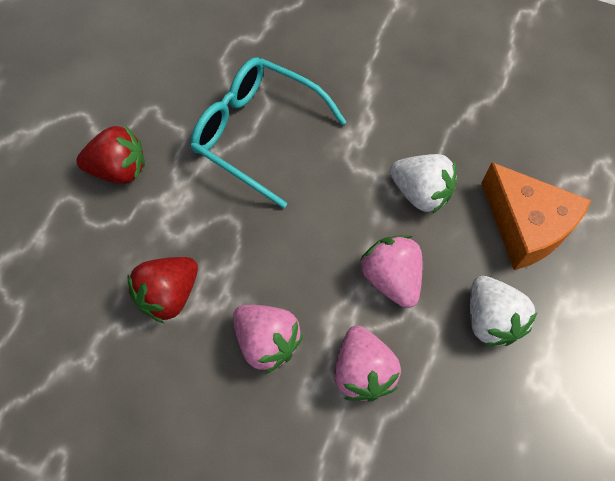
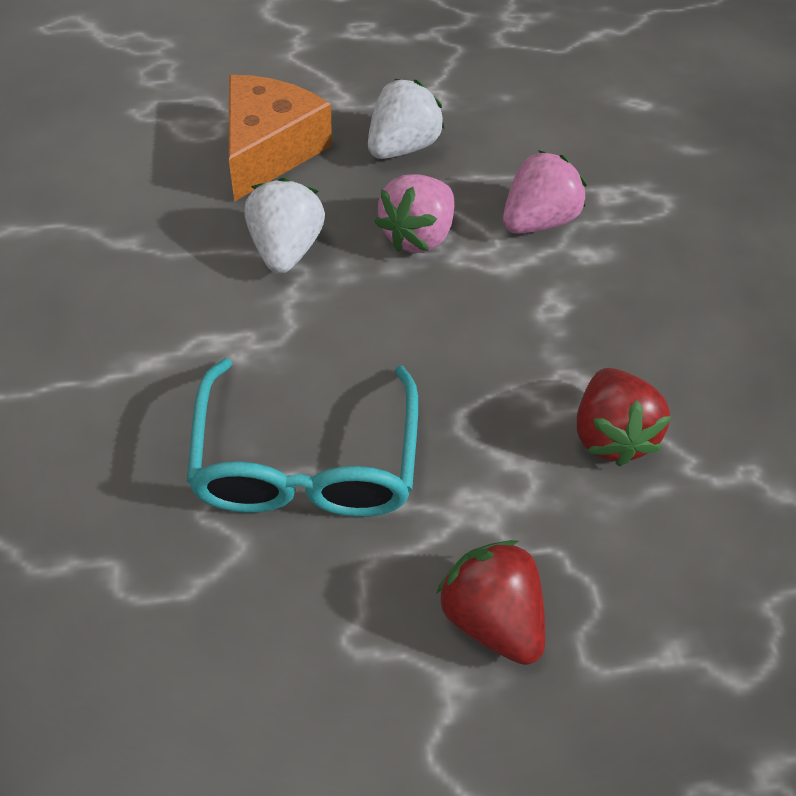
camera: 125 degrees left, 10 degrees down
red strawberry [128,257,198,324] -> red strawberry turned 75 degrees clockwise [577,368,671,467]
pink strawberry [233,305,303,374] -> none

